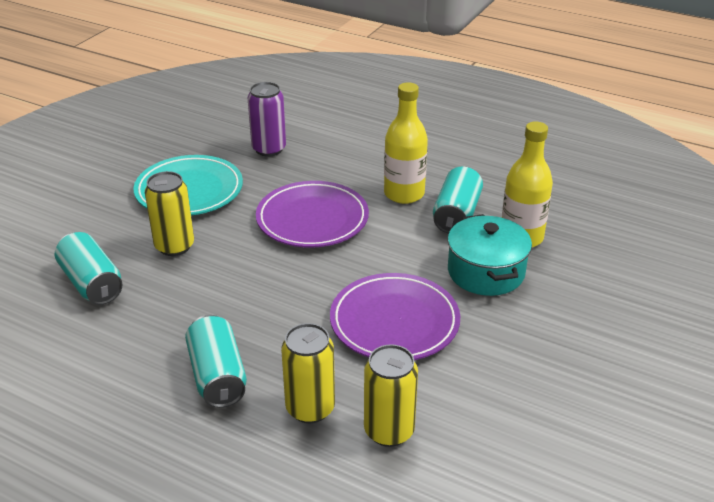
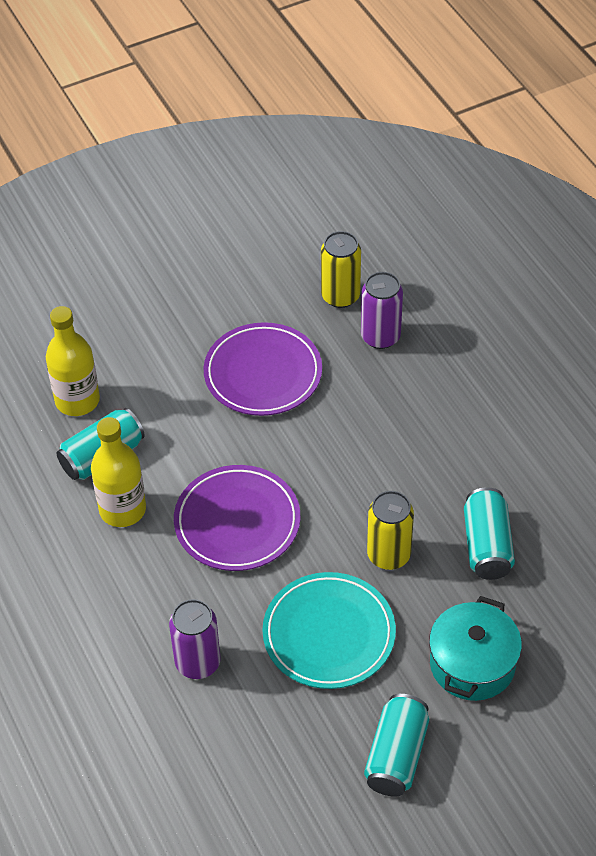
camera: 145 degrees left, 15 degrees up
turquoise can [185,315,247,408] -> turquoise can moved to [364,694,429,797]
yellow can [281,323,335,423] -> purple can [361,272,403,349]
turquoise pot [448,214,532,296] -> turquoise pot moved to [429,596,522,701]

